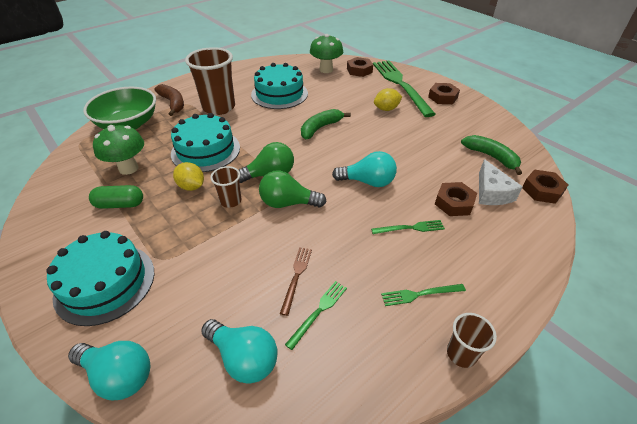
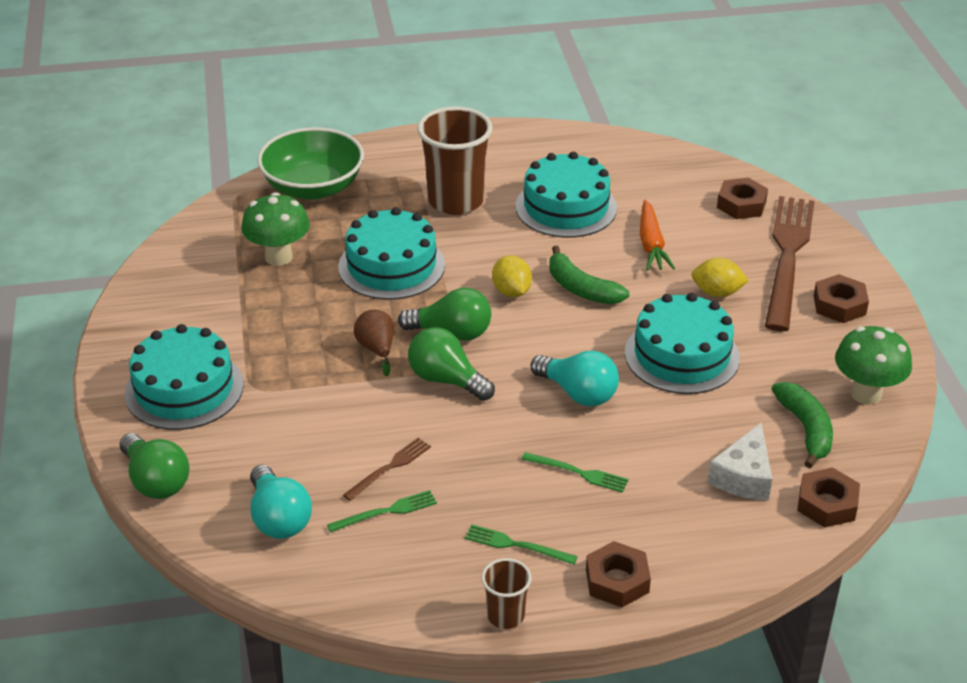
camera: 30 degrees right, 5 degrees down
turquoise light bulb [68,341,150,401] -> green light bulb [119,433,190,499]
green capsule [89,185,143,209] -> none
brown banana [154,84,184,116] -> none
yellow lemon [173,162,204,191] -> yellow lemon moved to [492,255,532,297]
brown cup [210,166,242,208] -> brown pear [354,310,394,376]
green banana [301,109,351,139] -> green banana turned 120 degrees counterclockwise [549,246,629,304]
green mushroom [310,34,343,73] -> green mushroom moved to [835,326,912,405]
green fork [373,60,436,117] -> brown fork [765,196,815,331]
brown nut [435,182,477,216] -> brown nut moved to [586,541,651,607]
none -> turquoise cake [625,293,740,394]
none -> orange carrot [640,200,675,270]

